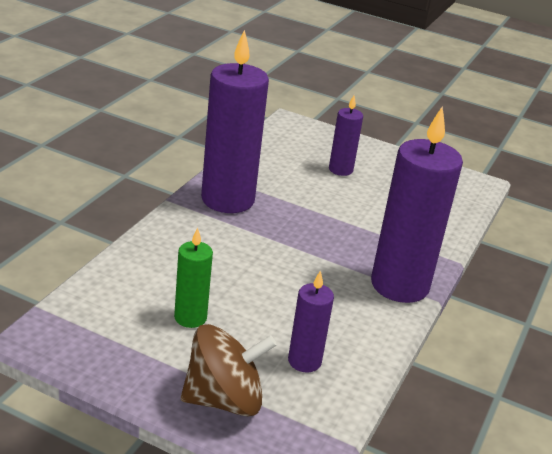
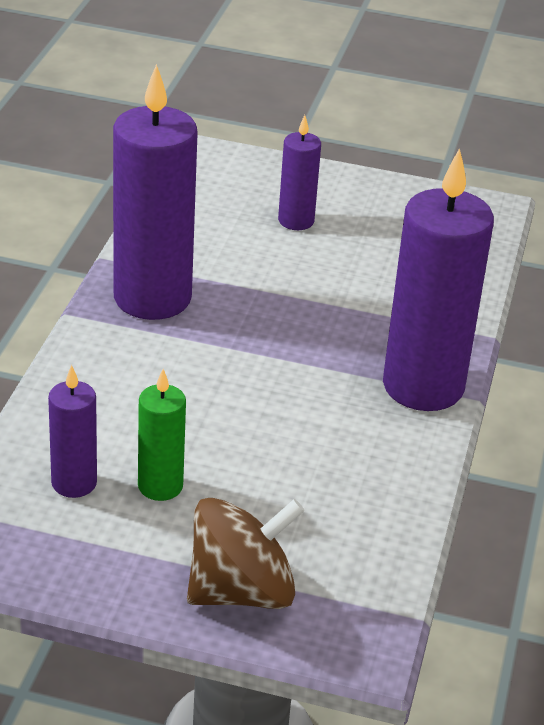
camera: 10 degrees left, 5 degrees up
purple candle [288,270,334,372] -> purple candle moved to [48,365,97,498]

